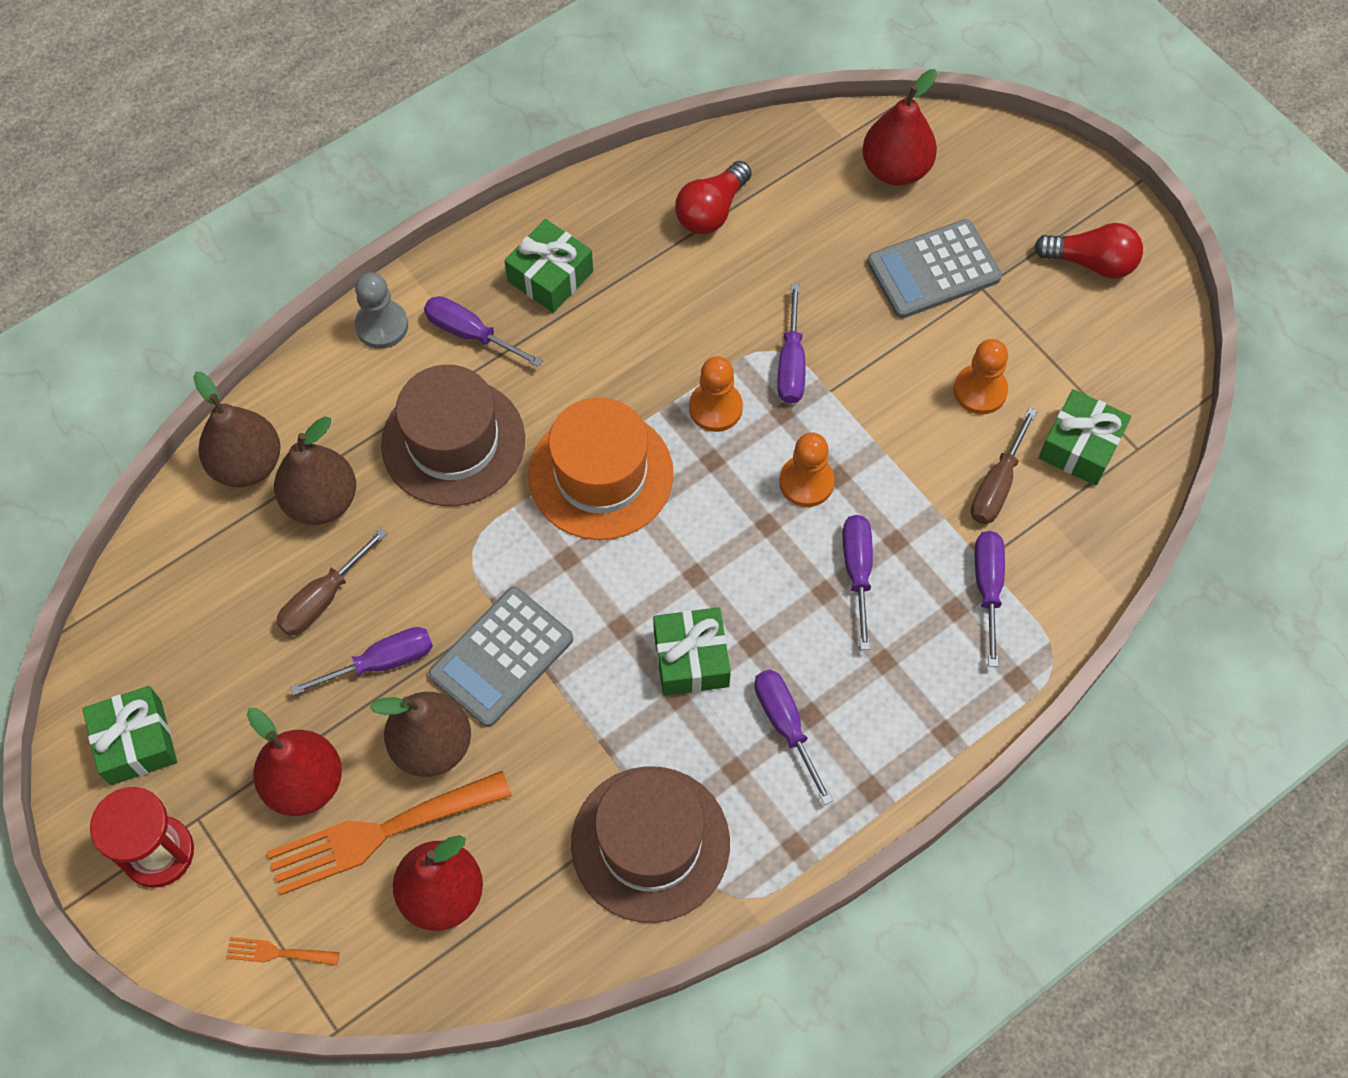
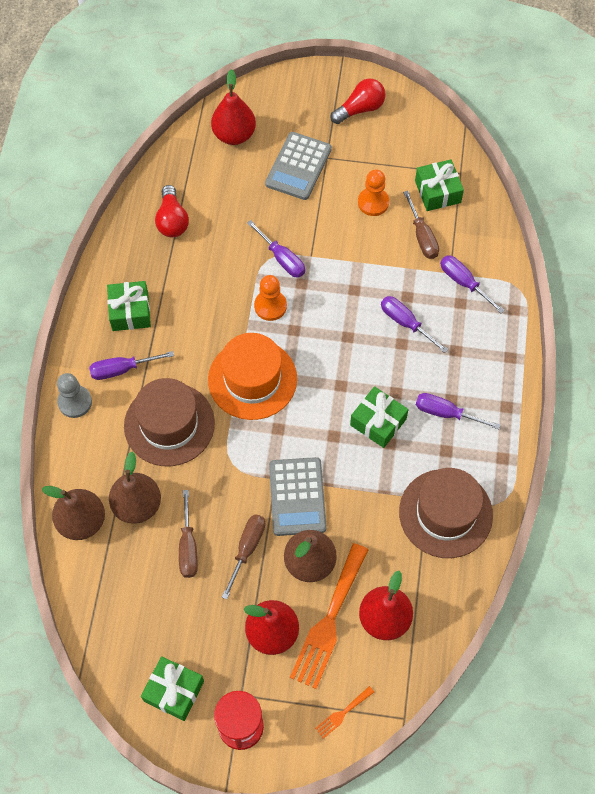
camera: 45 degrees left, 0 degrees up
purple screwdriver [290,627,433,696] -> brown screwdriver [222,514,265,599]
orange pawn [779,433,835,507] -> none

